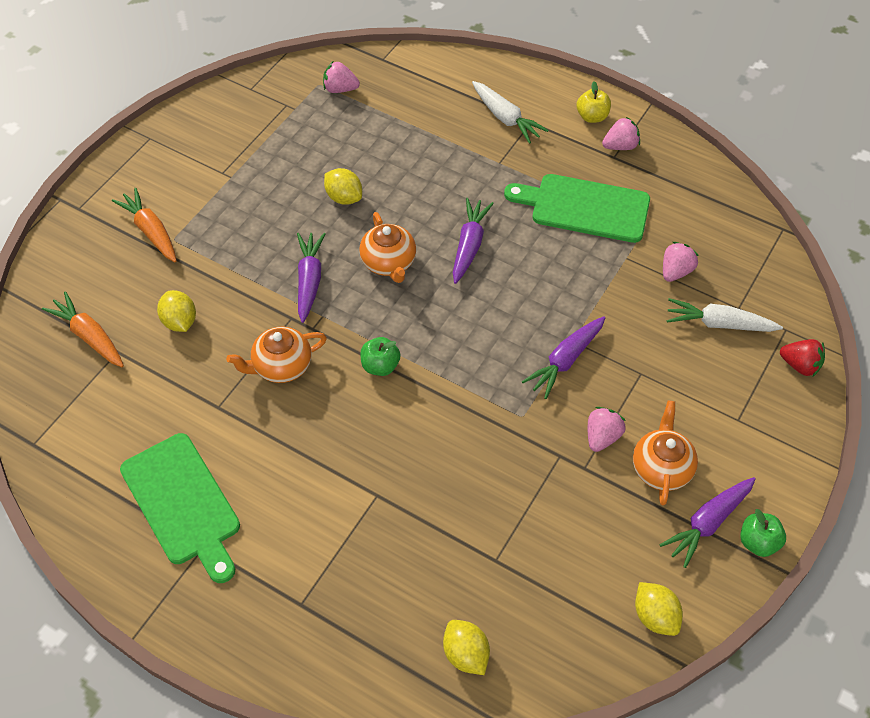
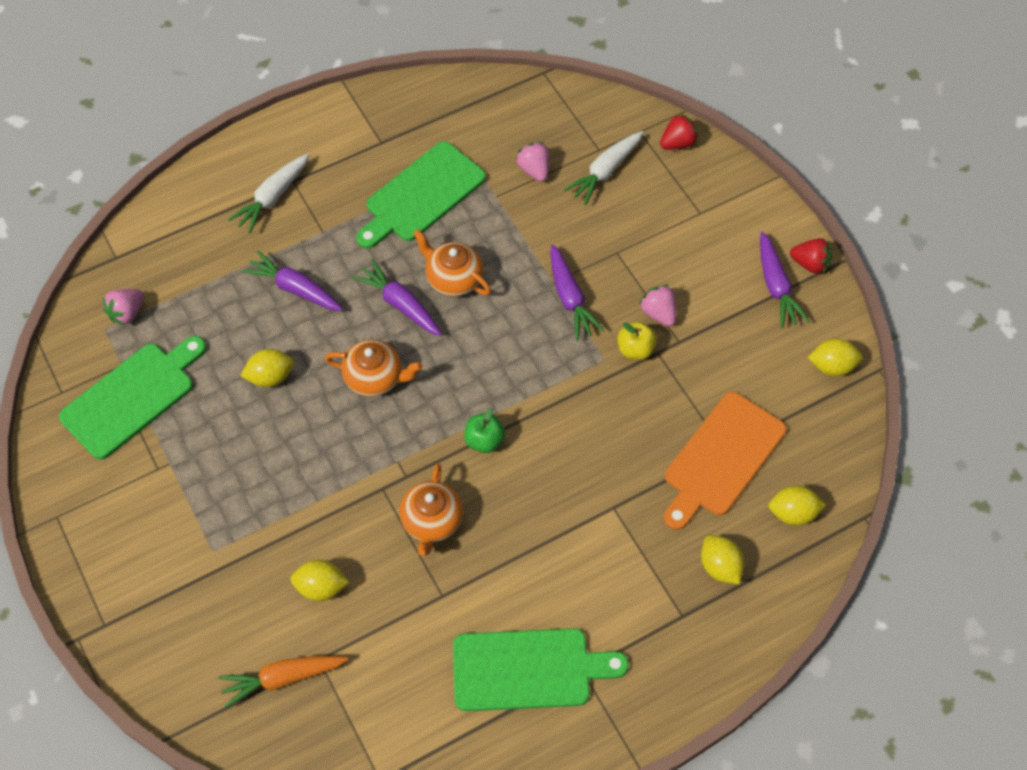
camera: 60 degrees left, 5 degrees up
orange carrot [112,188,177,262] -> none
purple carrot [297,233,325,323] -> purple carrot moved to [242,250,343,311]
white carrot [472,81,549,144] -> white carrot turned 135 degrees clockwise [228,154,309,233]
yellow apple [577,81,611,123] -> yellow apple moved to [617,322,657,360]
pink strawberry [602,117,640,150] -> none
orange teapot [633,401,698,506] -> orange teapot moved to [413,229,491,297]
green apple [740,509,786,557] -> red strawberry [790,238,832,274]
none -> green cutting board [59,336,206,460]
none -> orange cutting board [664,392,786,530]
none -> yellow lemon [701,535,744,585]

